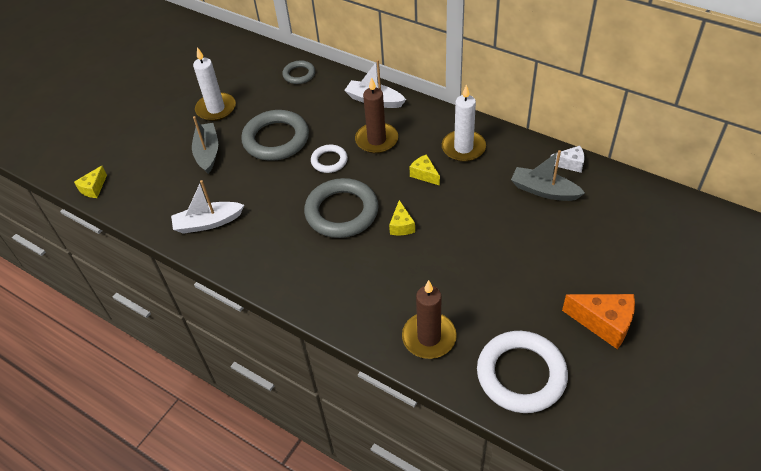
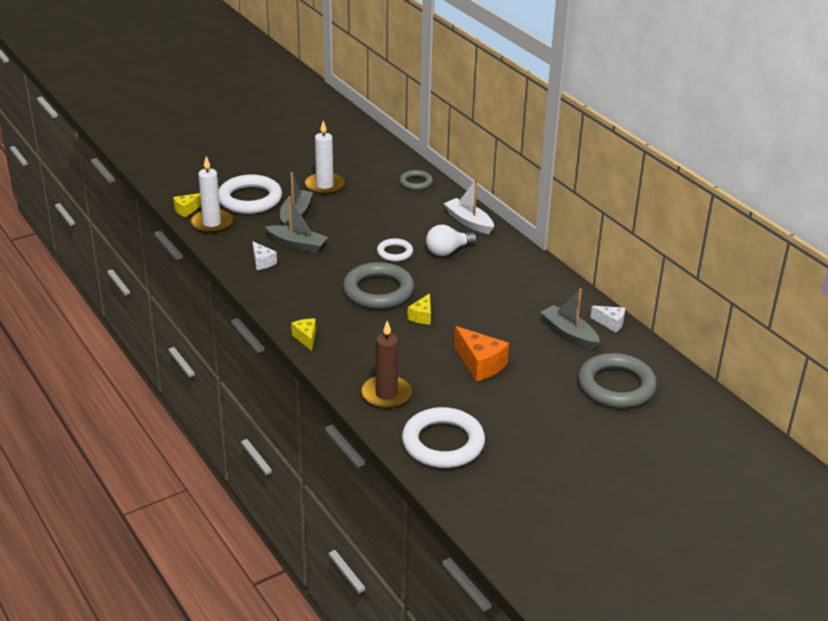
camera: 20 degrees right, 15 degrees down
white boat [171,180,244,234] -> white cheese [253,242,277,270]
grey ring [241,110,309,161] -> grey ring moved to [578,353,657,408]
brown candle [355,77,398,154] -> white light bulb [426,224,477,256]
yellow cheese [409,154,440,186] -> yellow cheese moved to [291,319,316,351]
white candle [442,84,486,162] -> white candle moved to [190,156,233,233]
orange cheese [562,294,635,349] -> orange cheese moved to [454,326,509,381]
none -> white ring [219,174,282,214]
none -> grey boat [266,196,328,253]

